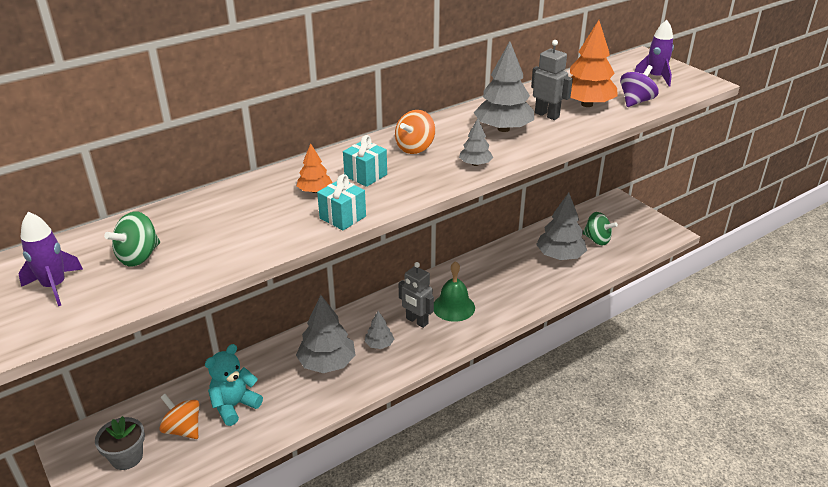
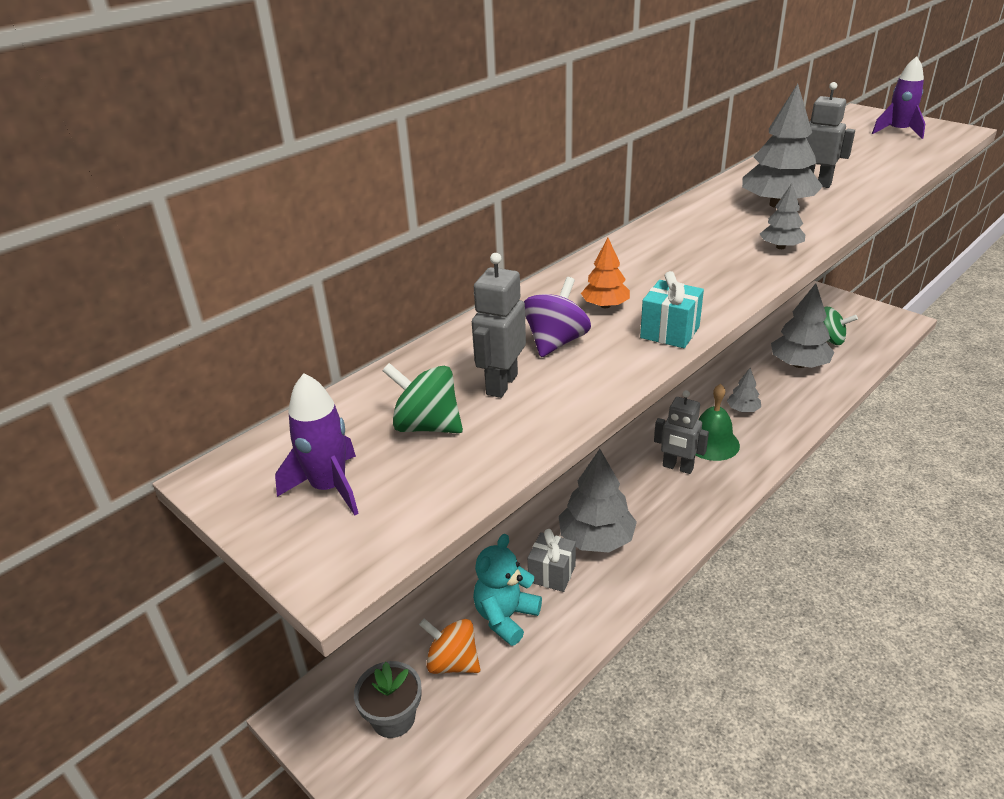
camera: 10 degrees left, 0 degrees up
green spinning top [104,212,160,267] -> green spinning top turned 90 degrees clockwise [382,363,463,433]
turquoise gift [343,135,387,187] -> none
grey tree [365,311,394,349] -> grey tree moved to [727,368,761,412]
orange spinning top [395,110,435,154] -> none
orange tree [570,20,618,107] -> none
purple spinning top [620,65,658,107] -> purple spinning top moved to [524,277,591,357]
none -> grey robot [472,253,526,398]
none -> grey gift [528,529,576,592]

